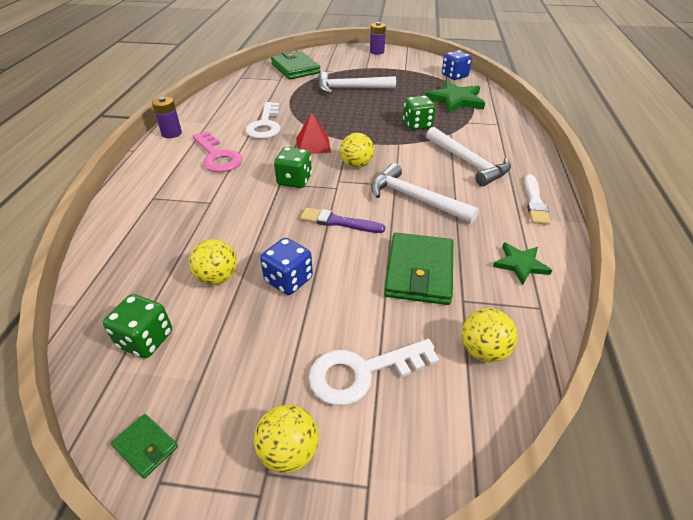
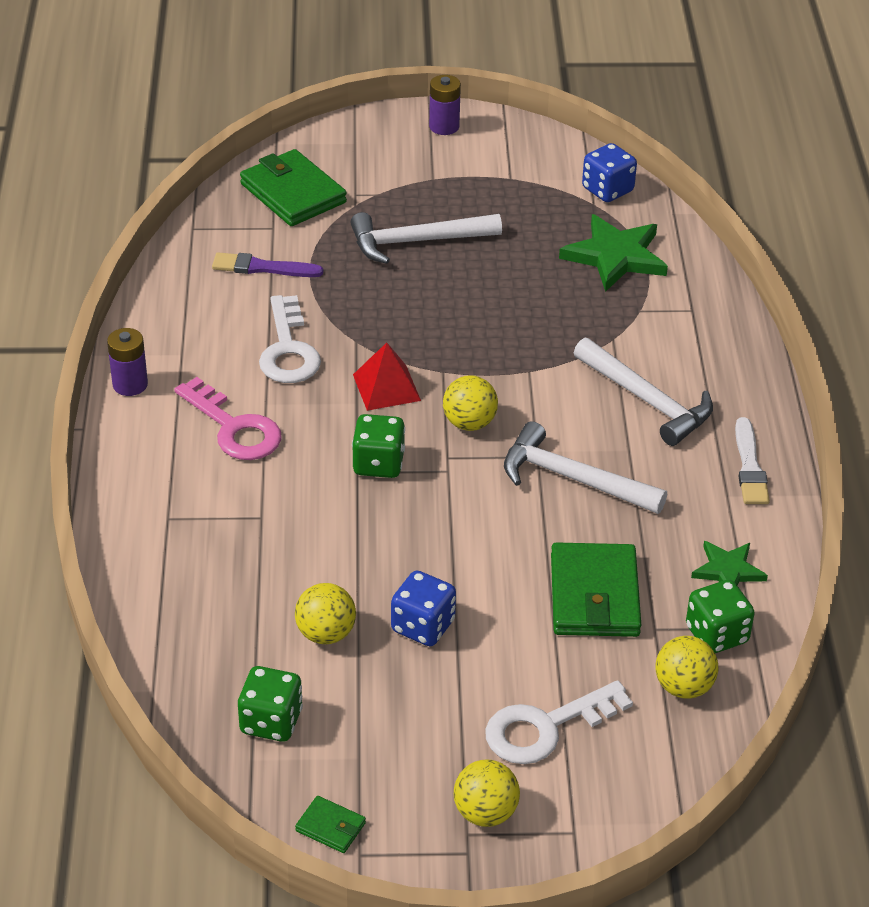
camera: 10 degrees left, 0 degrees up
purple brush [300,208,385,233] -> purple brush moved to [212,252,323,277]
green dice [403,96,436,130] -> green dice moved to [686,580,755,653]

